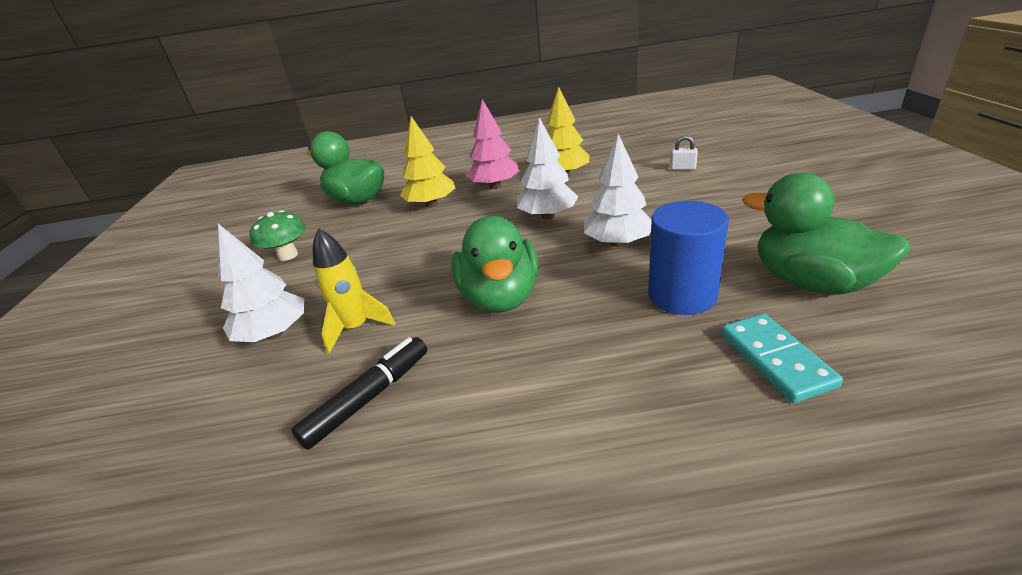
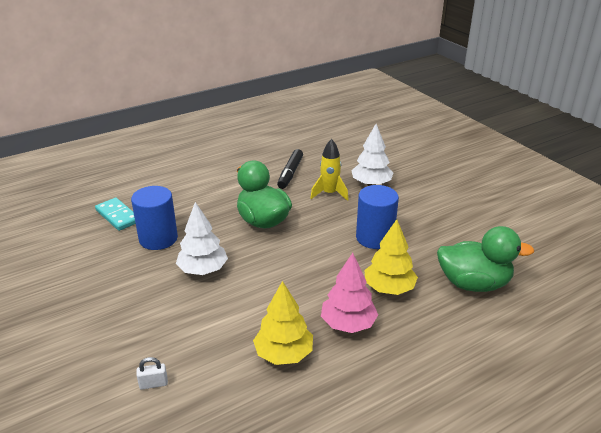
camera: 150 degrees right, 0 degrees up
green mushroom [250,210,306,261] -> none
white tree [517,117,578,220] -> none
green duck [743,172,911,294] -> none
none -> blue cylinder [356,185,399,249]

